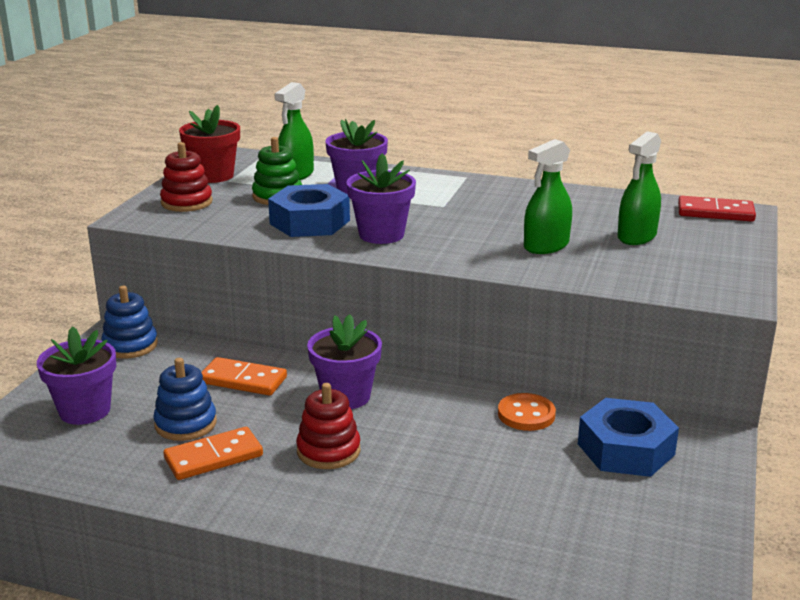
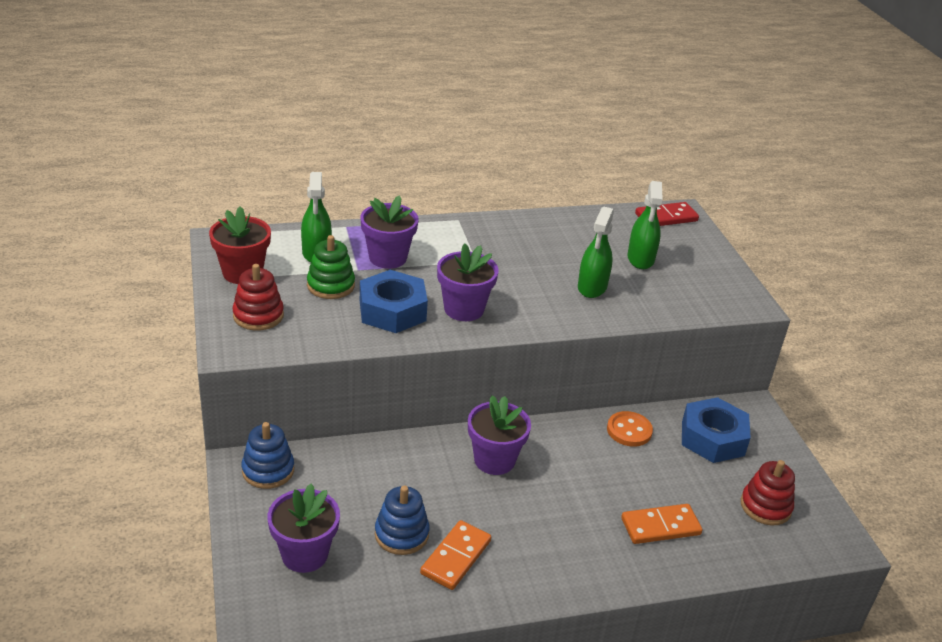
camera: 35 degrees left, 10 degrees up
orange domino [201,357,287,396] -> orange domino moved to [621,504,702,544]
red stacking toy [296,383,360,469] -> red stacking toy moved to [741,460,795,525]

